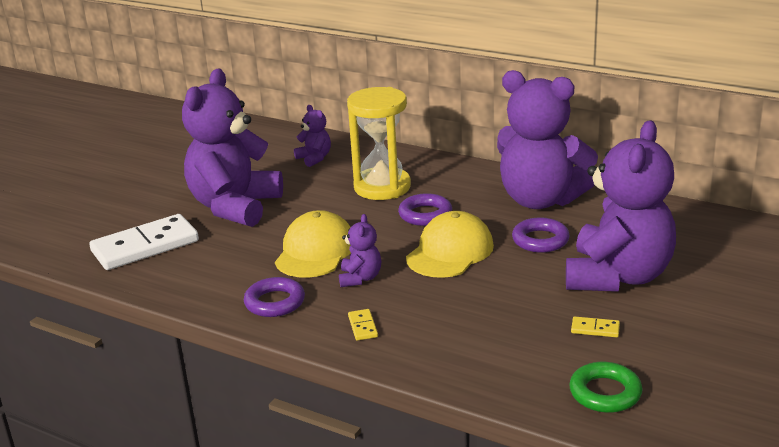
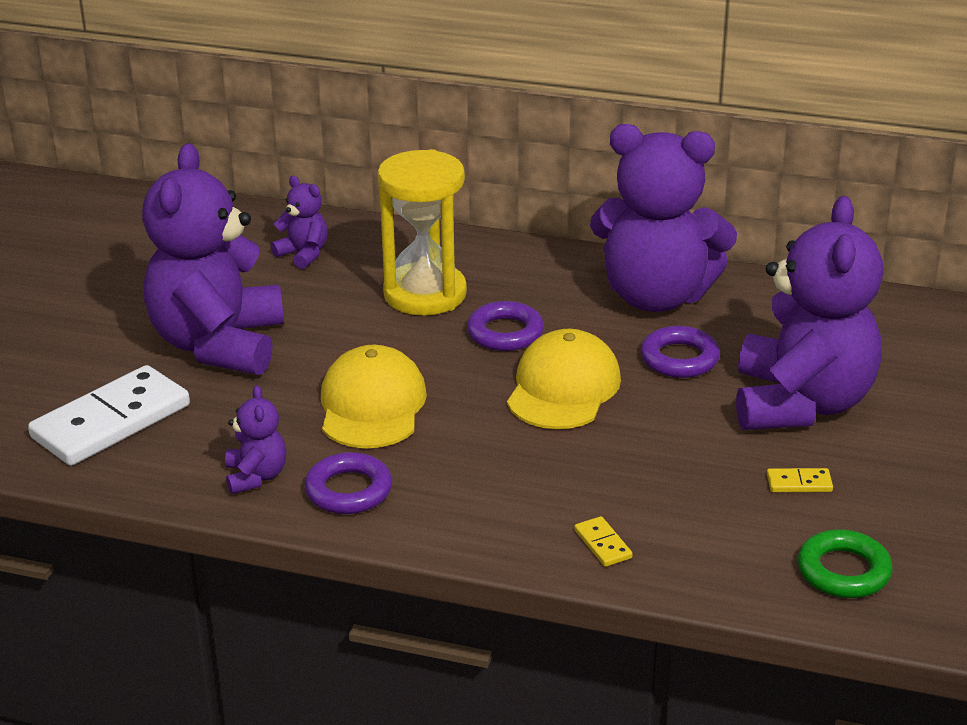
camera: 15 degrees left, 5 degrees up
purple teddy bear [339,214,381,287] -> purple teddy bear moved to [225,385,286,494]
yellow domino [348,309,378,341] -> yellow domino moved to [574,516,633,567]

